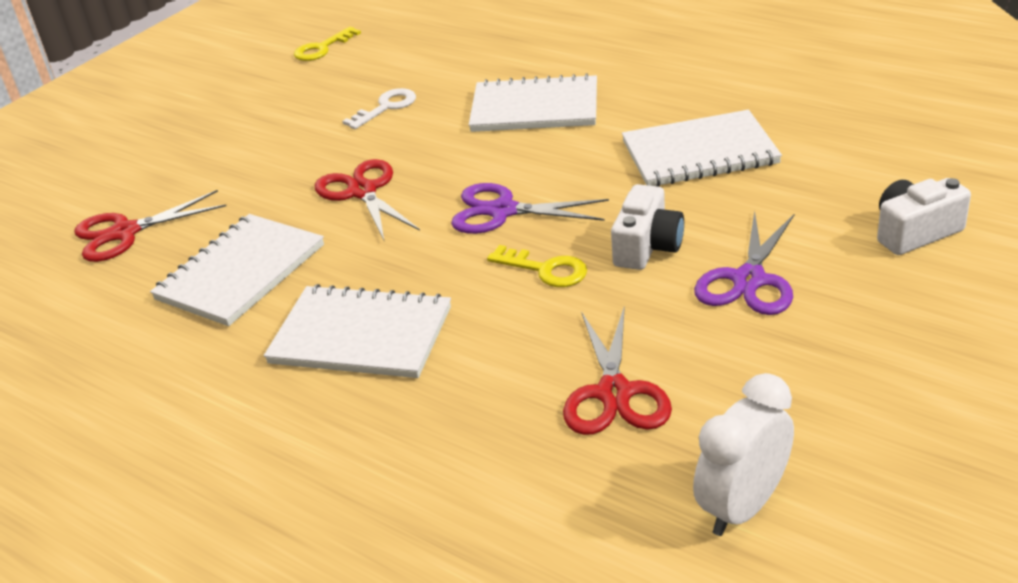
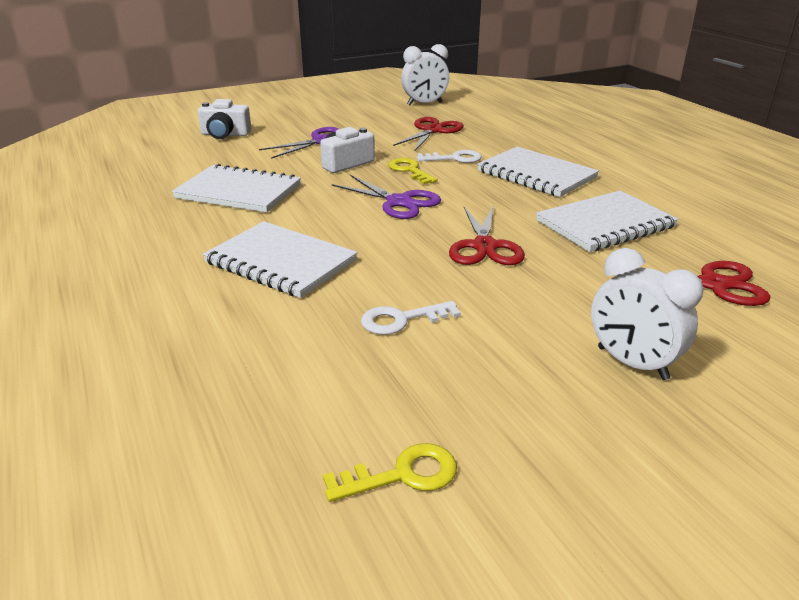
camera: 155 degrees left, 5 degrees down
none -> white key [417,150,482,163]
none -> white clock [591,248,703,380]

